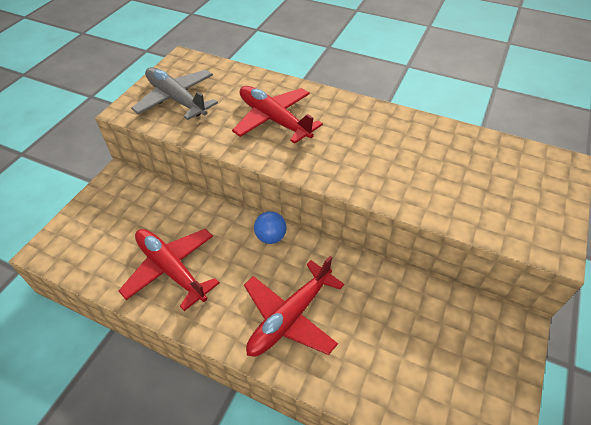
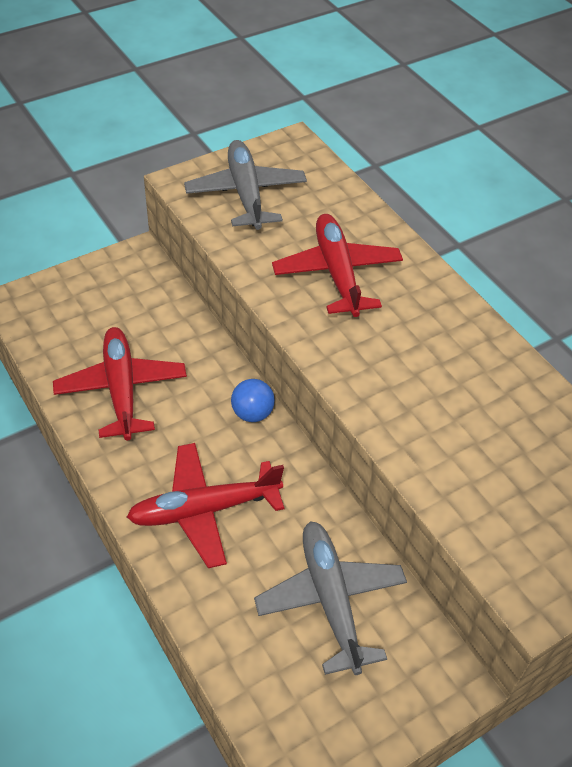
camera: 30 degrees right, 0 degrees up
none -> grey plane [254,521,407,675]

